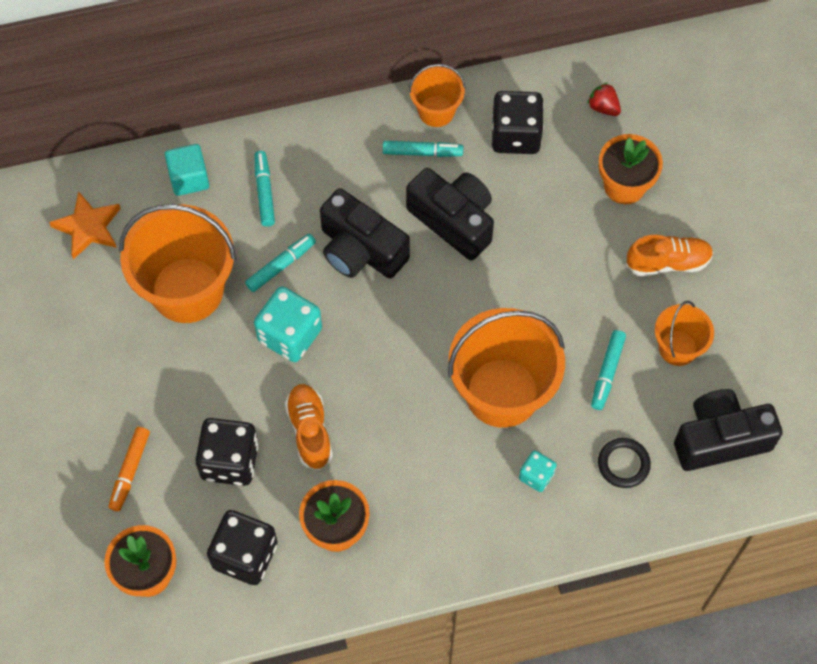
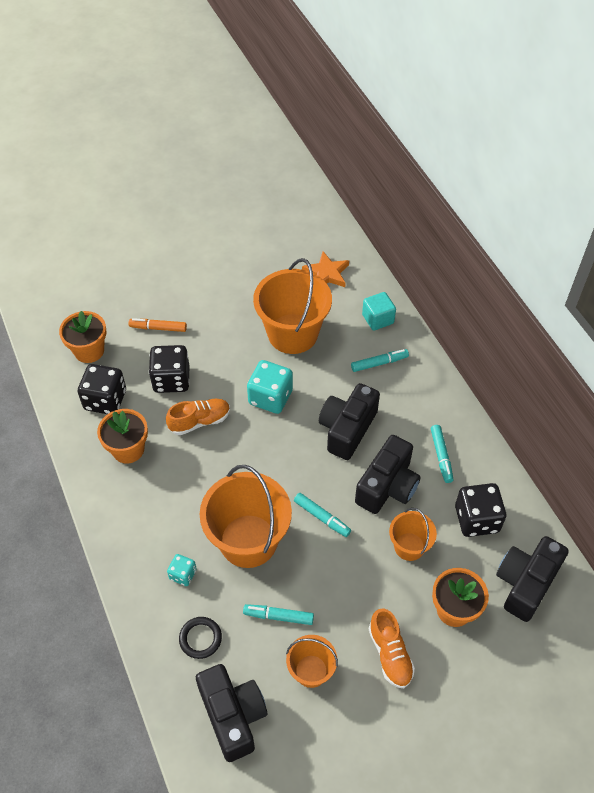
camera: 80 degrees right, 10 degrees down
turquoise marker [245,234,316,292] -> turquoise marker moved to [294,493,351,537]
orange bucket [409,64,466,127] -> orange bucket moved to [389,508,437,561]
red strawberry [587,83,621,116] -> black camera [496,536,569,622]

